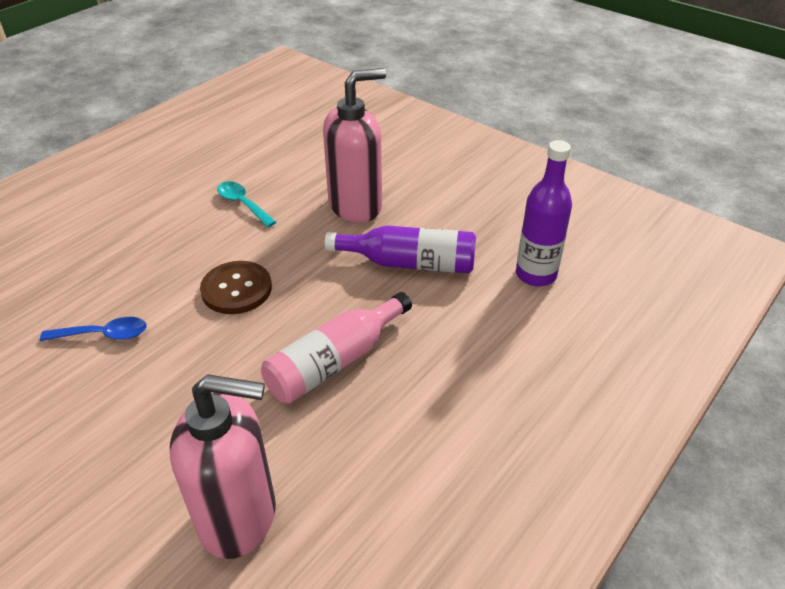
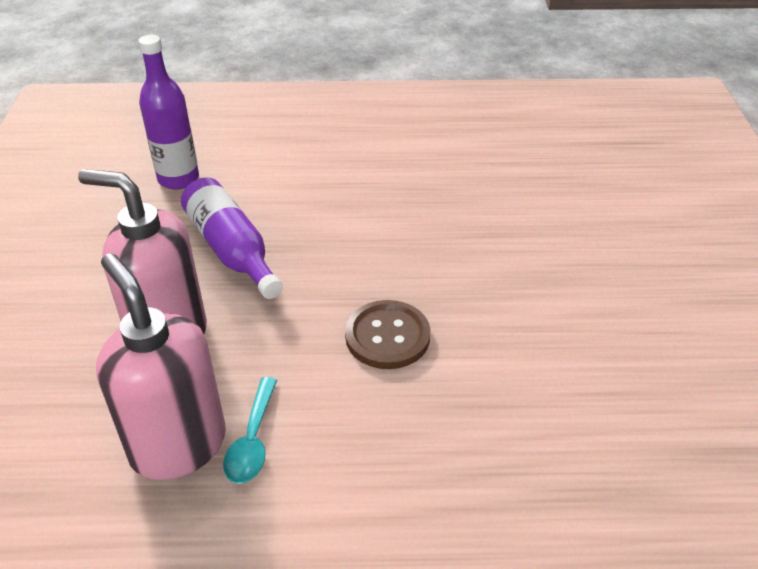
camera: 130 degrees left, 0 degrees up
blue spoon [40,317,147,341] -> none
pink soap dispenser [170,374,276,559] -> pink soap dispenser moved to [96,253,226,480]
pink bottle [261,292,412,404] -> none

